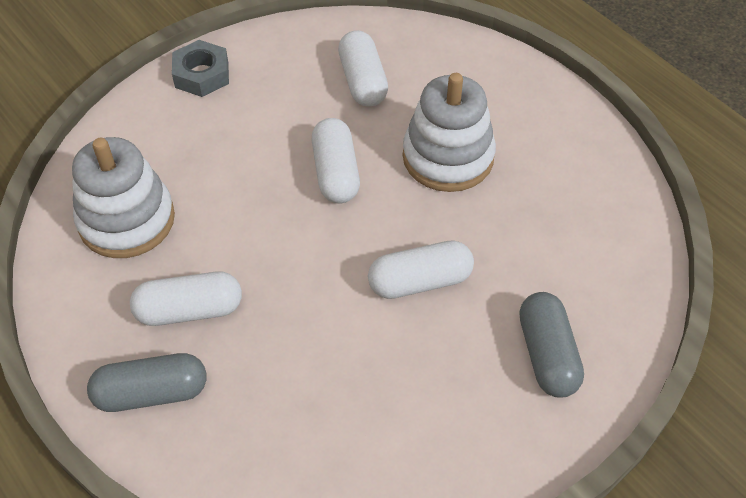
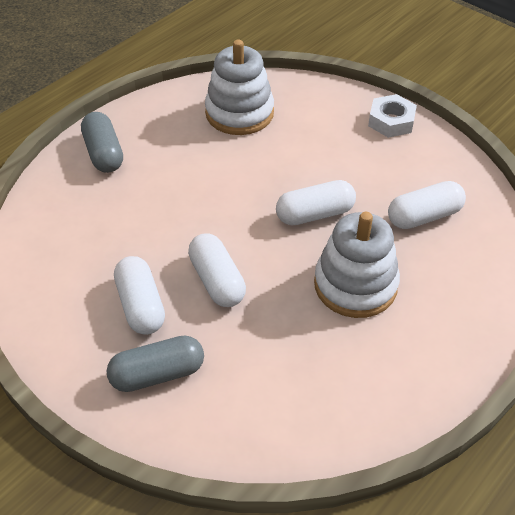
camera: 80 degrees right, 5 degrees down
white capsule [130,272,242,326] -> white capsule moved to [114,256,165,335]
grey nut [172,40,229,97] -> white nut [368,94,417,138]

